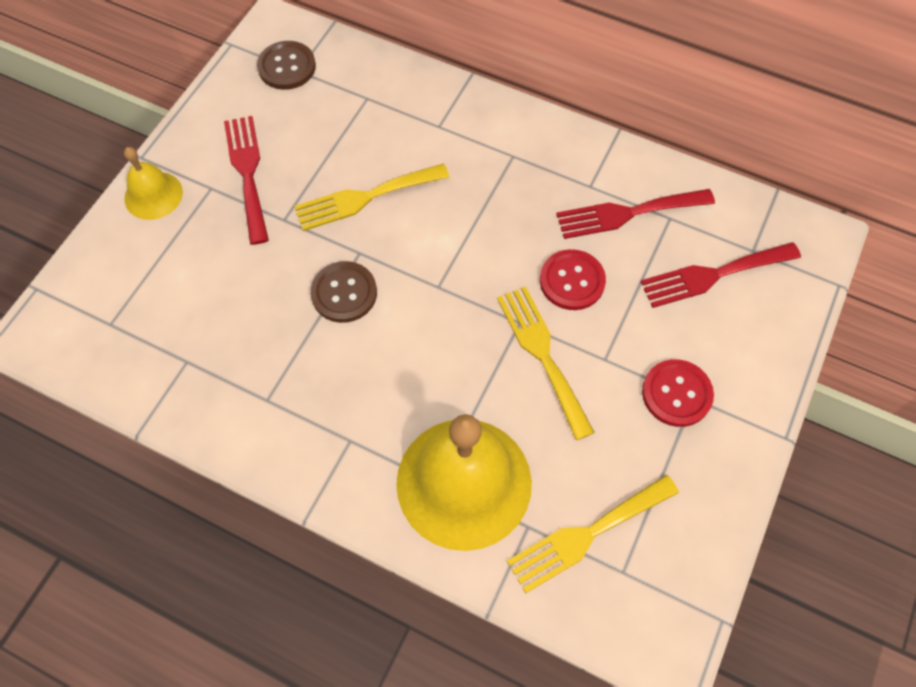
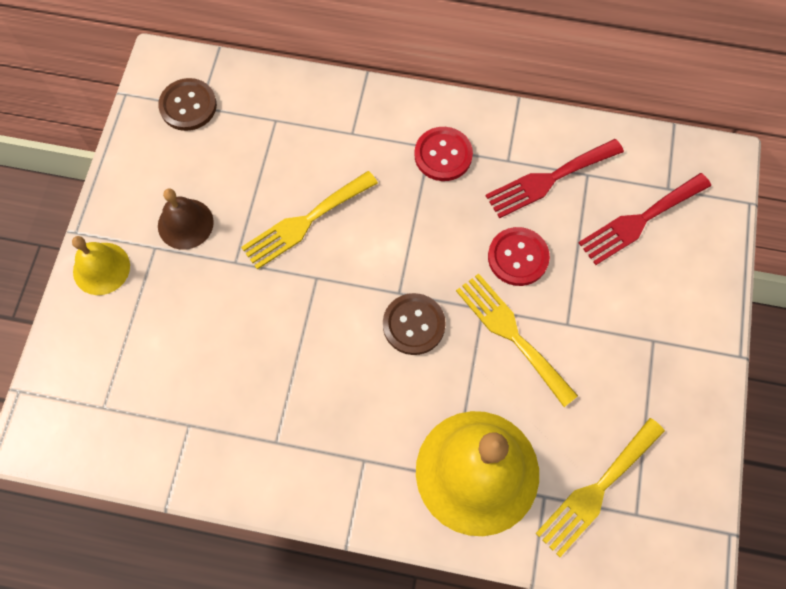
camera: 15 degrees left, 5 degrees up
red fork [224,116,269,245] -> brown bell [158,188,214,250]
brown button [310,261,377,323] -> brown button moved to [383,293,446,355]
red button [642,359,714,427] -> red button moved to [414,127,473,181]

